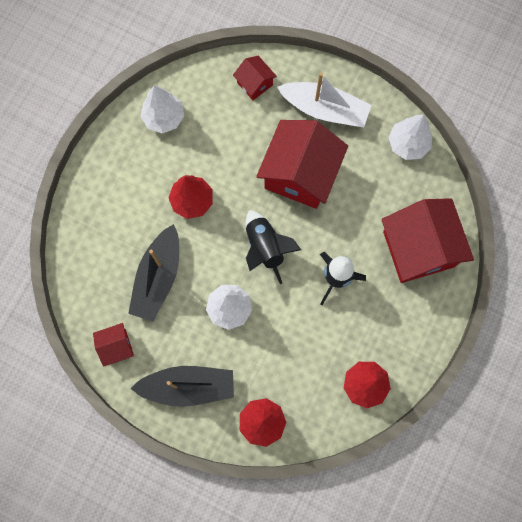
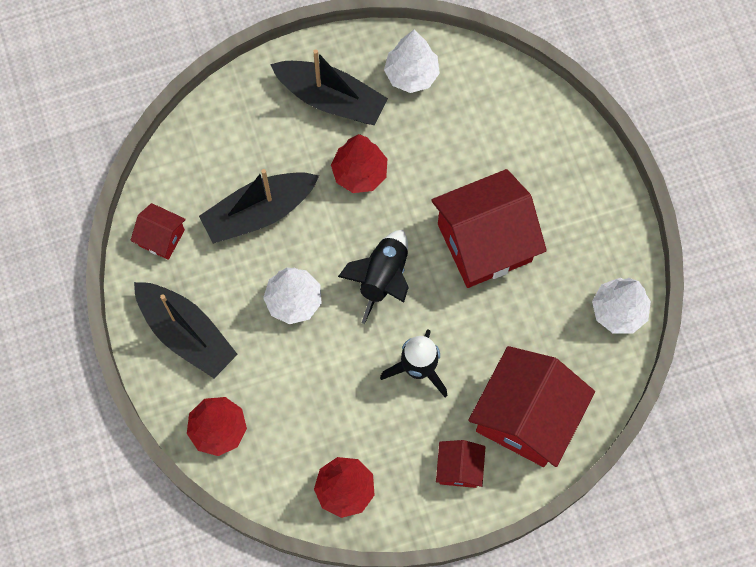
camera: 45 degrees right, 5 degrees down
red house [233,56,277,100] -> red house moved to [436,440,485,488]
white boat [277,73,372,127] -> none
none -> black boat [270,49,388,125]

